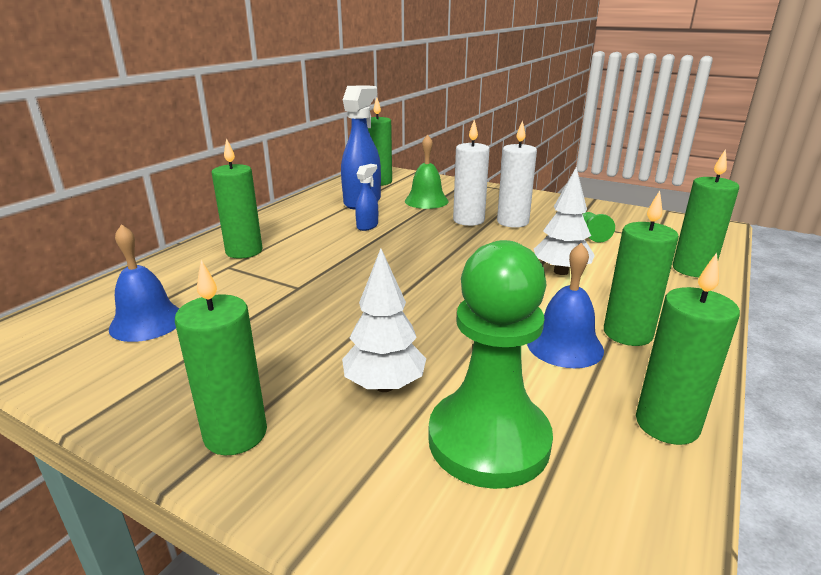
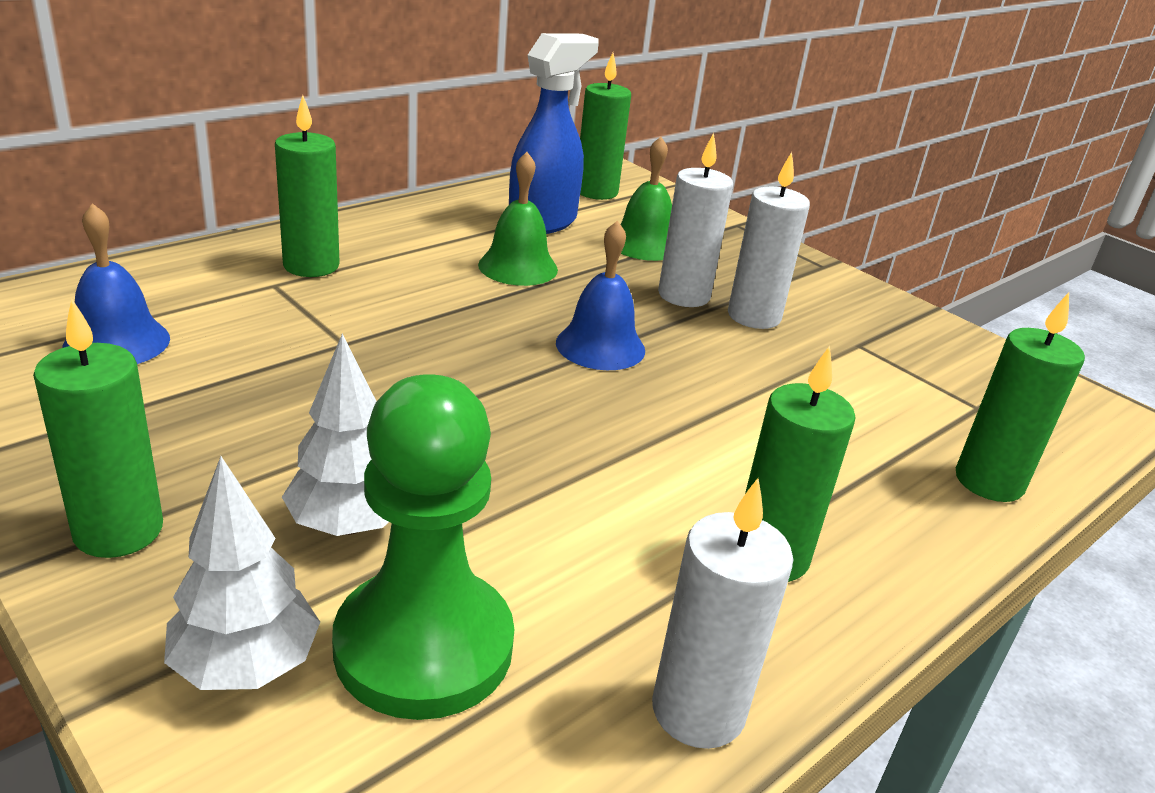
camera: 15 degrees right, 5 degrees up
blue spray bottle [355,164,378,231] -> green bell [478,152,558,286]
blue bell [527,243,604,368] -> blue bell moved to [556,221,645,370]
white tree [534,167,595,275] -> white tree moved to [164,456,320,690]
green pawn [582,212,615,243] -> none
green candle [636,253,740,445] -> white candle [652,478,793,749]

